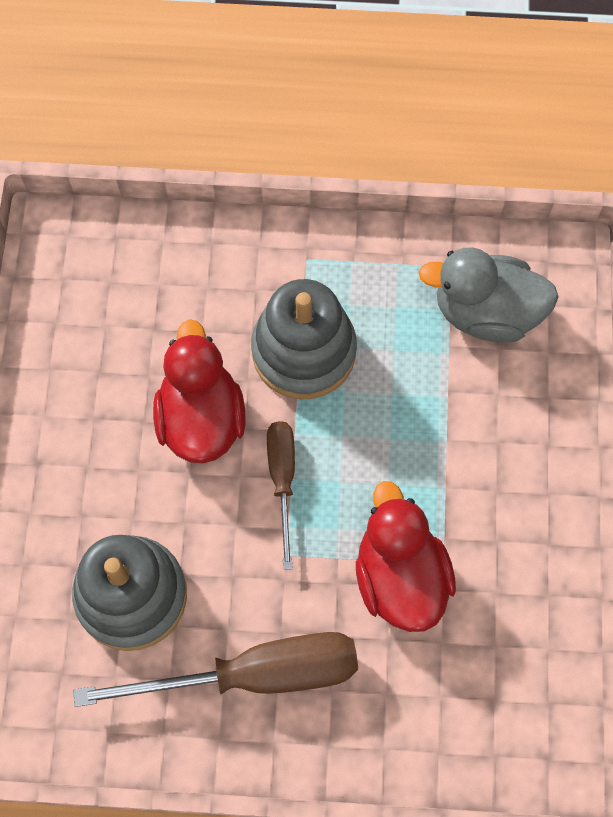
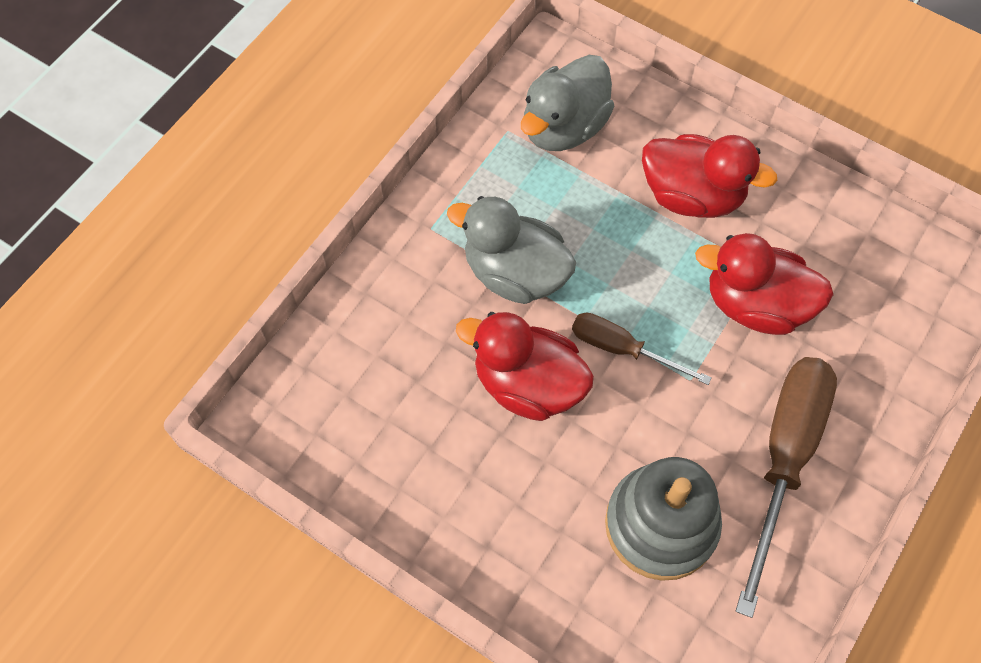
camera: 60 degrees left, 5 degrees down
grey stacking toy [251,279,357,399] -> grey duck [447,196,576,304]
none -> red duck [642,134,777,218]

